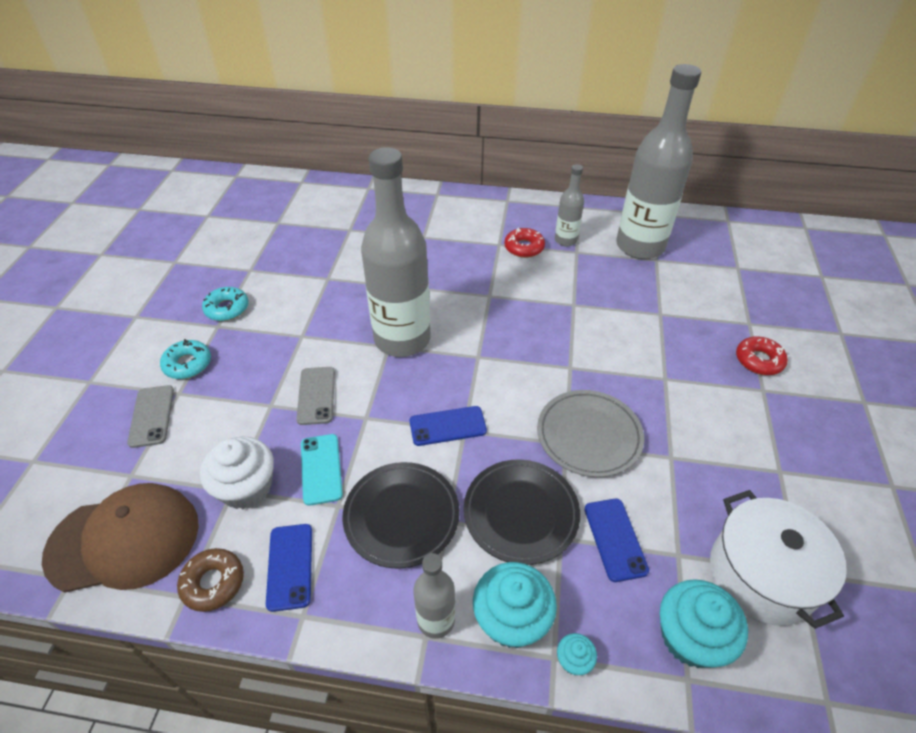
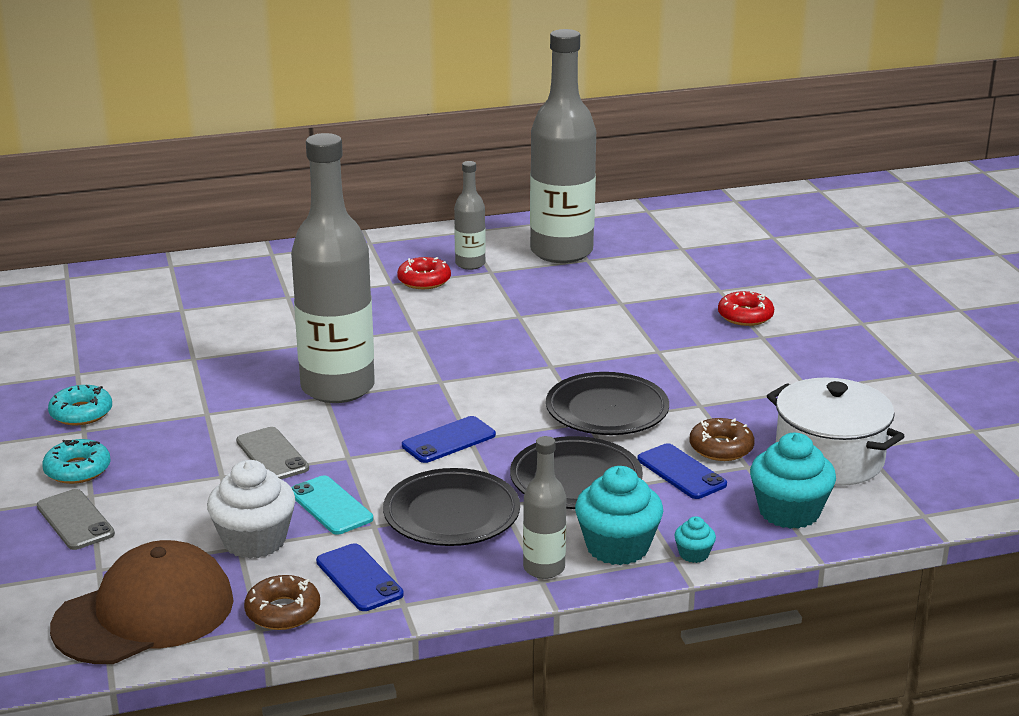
camera: 25 degrees left, 20 degrees down
grey plate [537,390,644,477] -> black plate [546,372,669,435]
none -> brown donut [689,418,755,461]

